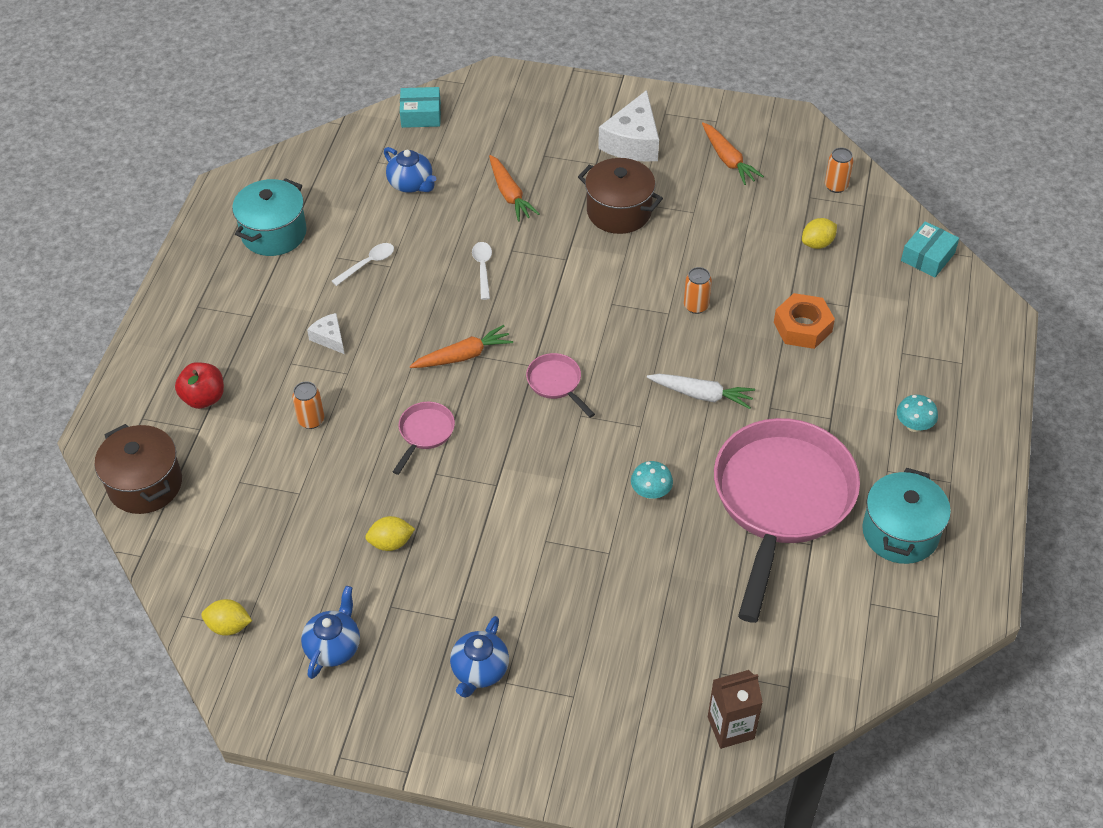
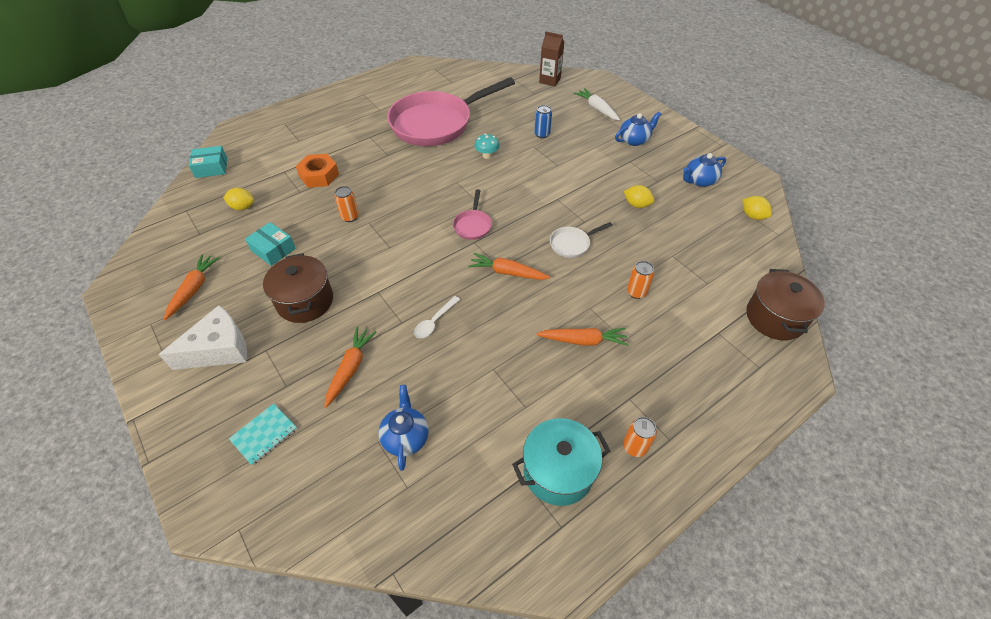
camera: 140 degrees left, 0 degrees up
red apple [175,362,224,409] -> none
white cheese [307,313,344,354] -> orange carrot [536,328,629,346]
white spoon [332,243,394,286] -> none
pink pan [393,402,455,475] -> white pan [550,222,613,258]
turquoise box [400,87,441,128] -> turquoise box moved to [245,222,296,266]
white carrot [647,374,755,409] -> white carrot moved to [574,88,620,121]
orange can [825,148,854,193] -> orange can moved to [623,417,657,457]
turquoise pot [862,468,951,564] -> none
turquoise mushroom [897,395,938,432] -> none
none -> turquoise notebook [229,403,297,466]
none -> blue can [534,105,552,139]

